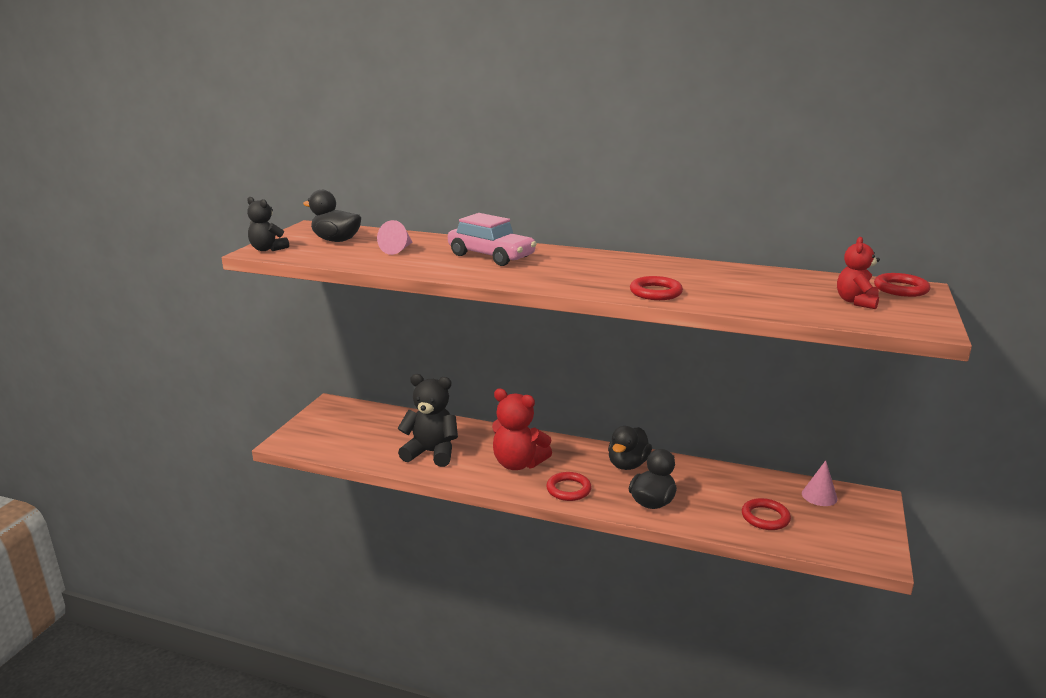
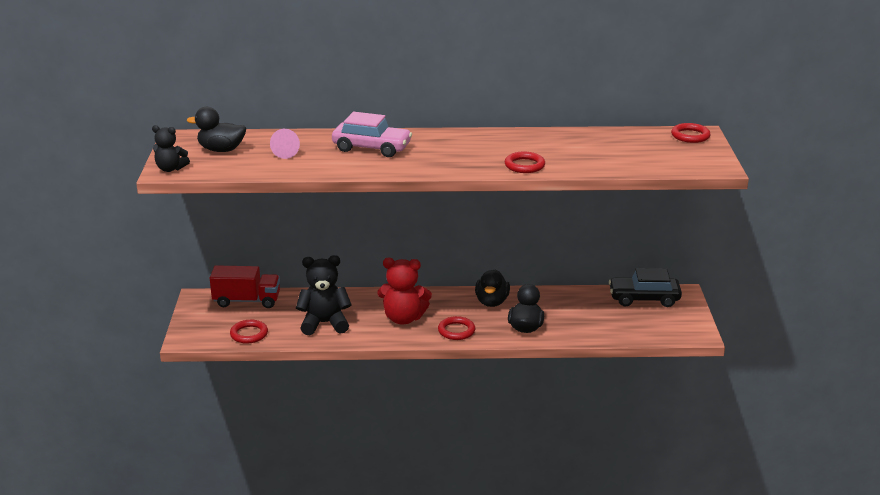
camera: 20 degrees left, 5 degrees up
red ring [742,498,791,530] -> red ring moved to [230,320,268,344]
pink cone [802,460,838,506] -> black car [609,268,682,307]
red teddy bear [837,237,880,309] -> none
none -> red truck [210,265,280,308]

